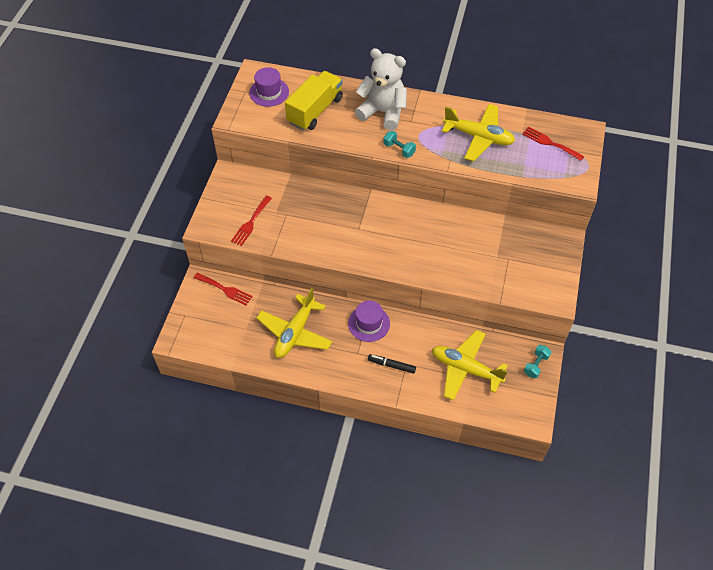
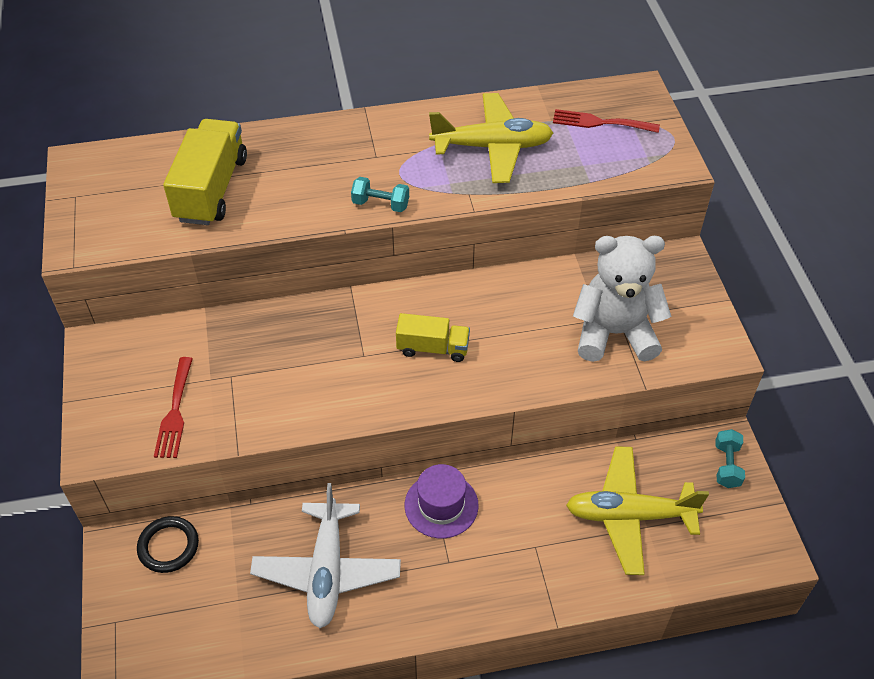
camera: 25 degrees left, 5 degrees down
red fork [194,273,253,305] -> black ring [137,516,199,573]
purple hat [249,67,289,107] -> none
yellow plane [256,288,333,358] -> white plane [250,483,401,628]
white teddy bear [355,48,407,130] -> white teddy bear moved to [573,236,671,362]
black marker [368,354,416,374] -> none
none -> yellow truck [396,313,470,362]

